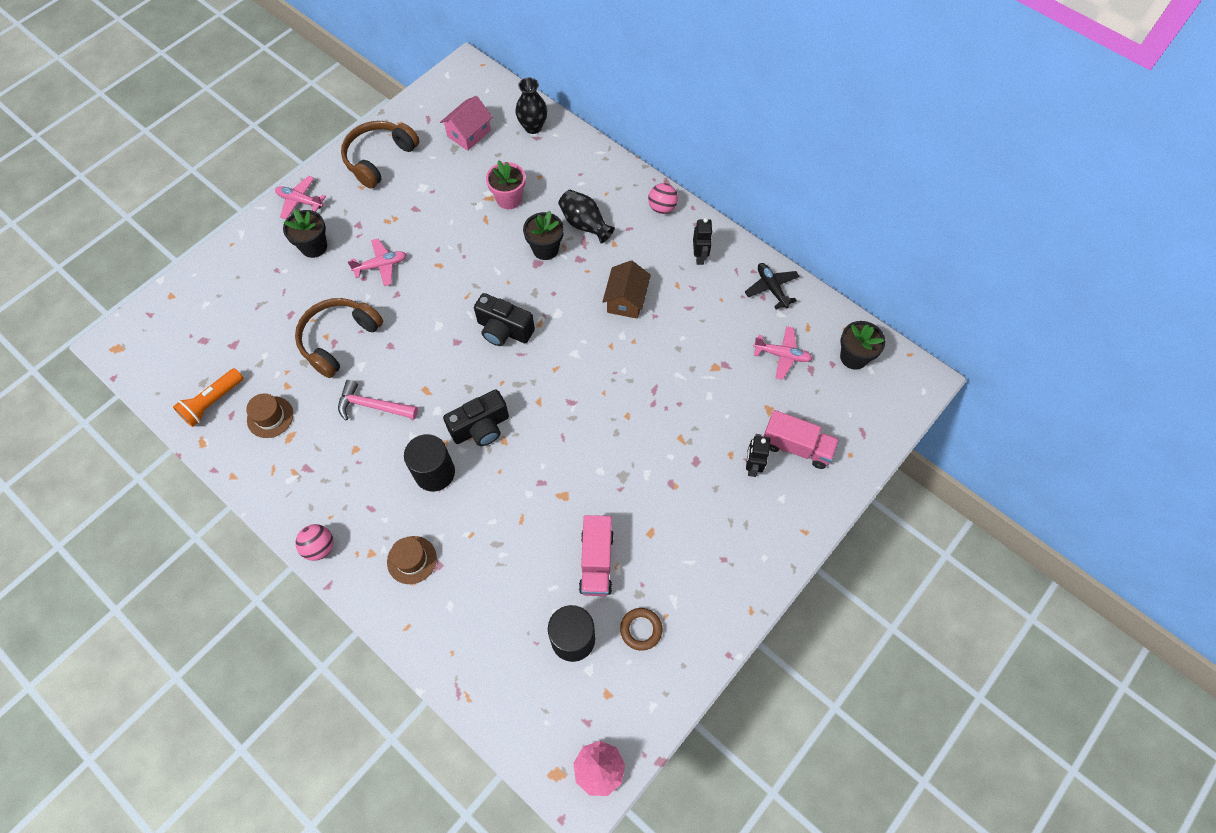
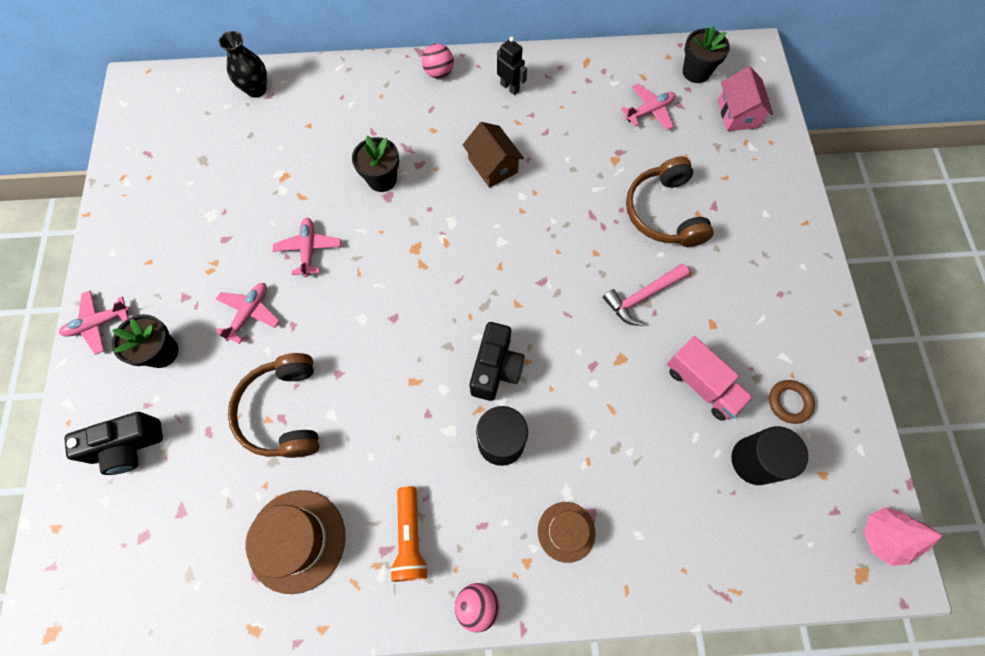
camera: 45 degrees left, 5 degrees up
orange flashlight [173,368,243,427] -> orange flashlight moved to [390,487,428,582]
brown hat [246,393,293,438] -> brown hat [245,490,346,594], size x1.68
pink hammer [338,380,418,420] -> pink hammer moved to [603,264,689,326]
brown headphones [341,121,420,189] -> brown headphones moved to [626,157,714,247]
pink house [440,96,492,150] -> pink house moved to [718,66,774,131]
black camera [474,293,535,346] -> black camera moved to [64,412,163,475]
pink flower pot [486,160,526,209] -> none
black vase [558,190,615,244] -> none
black plane [745,263,800,310] -> none
black robot [746,434,770,477] -> none
pink truck [763,410,839,469] -> none
none -> pink plane [273,218,341,277]

